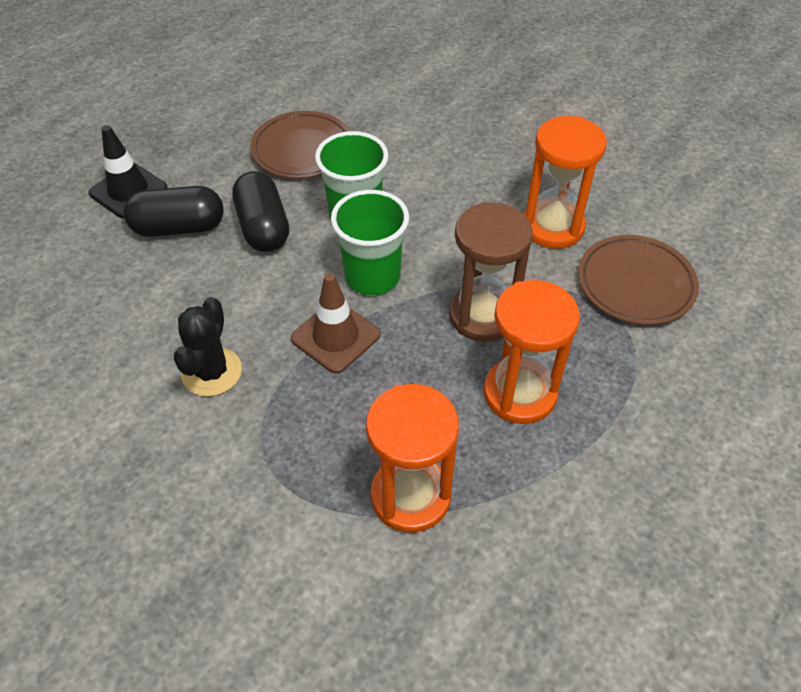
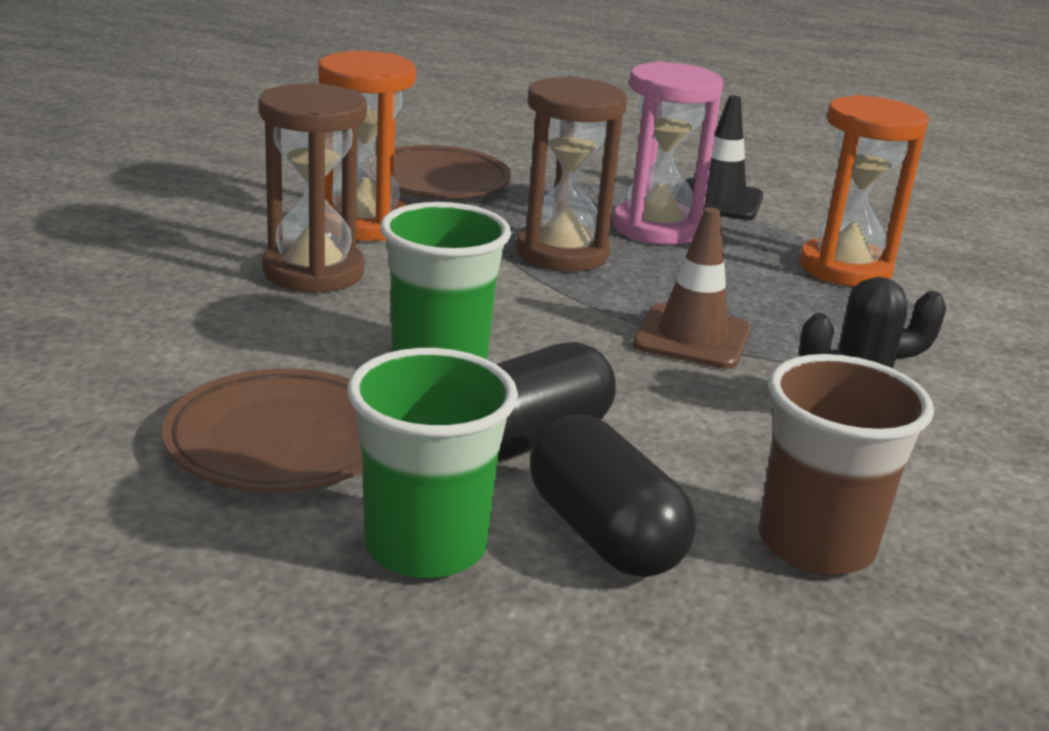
camera: 115 degrees left, 25 degrees down
black traffic cone [88,125,168,218] -> black traffic cone moved to [686,95,763,220]
green cup [331,190,409,295] -> green cup moved to [348,348,518,578]
orange hourglass [483,280,580,424] -> pink hourglass [613,61,723,245]
none -> brown hourglass [258,83,367,294]
none -> brown cup [759,354,934,575]

